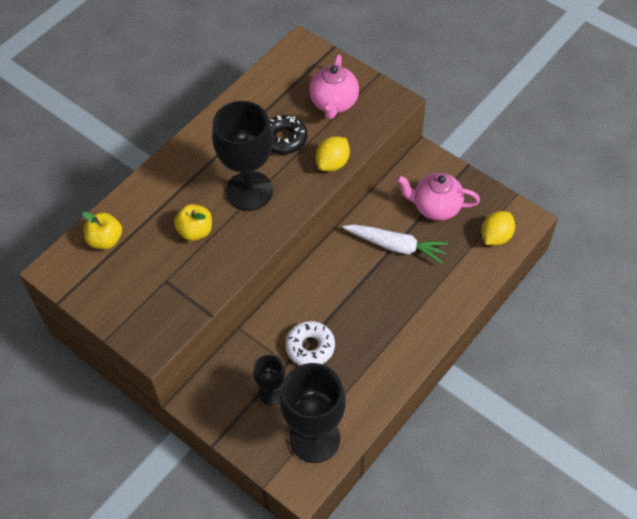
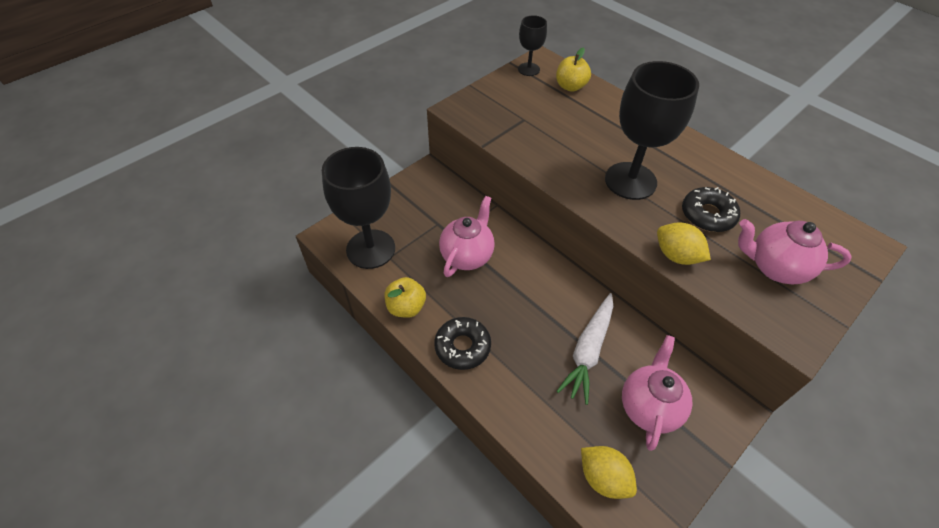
camera: 95 degrees right, 5 degrees down
yellow apple [174,204,212,241] -> yellow apple moved to [384,277,426,318]
black goblet [253,355,285,405] -> black goblet moved to [518,15,547,76]
white donut [285,321,335,365] -> pink teapot [439,196,495,277]
none -> black donut [434,317,491,370]

